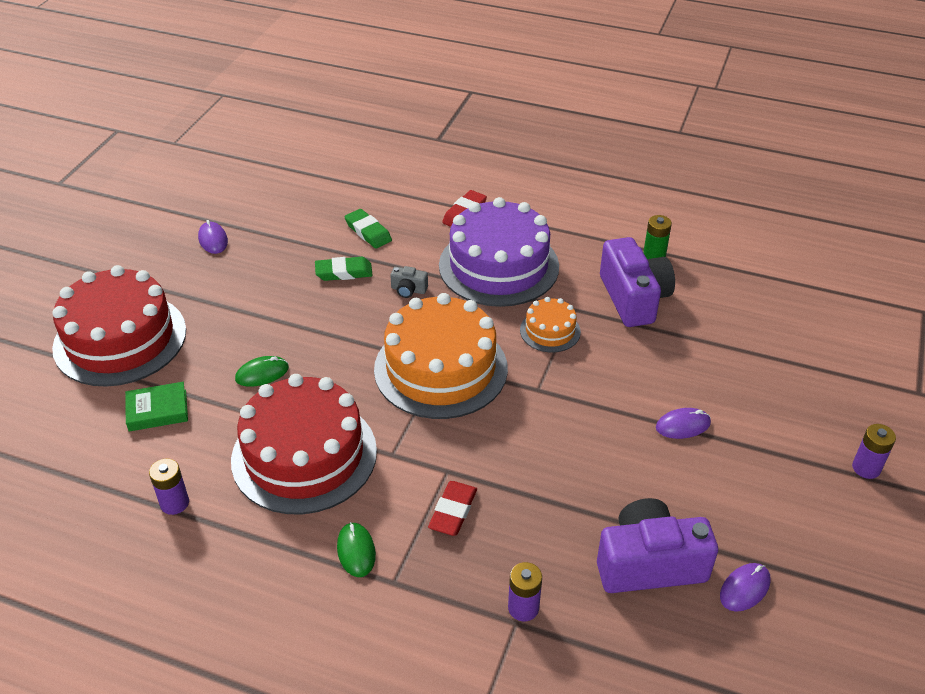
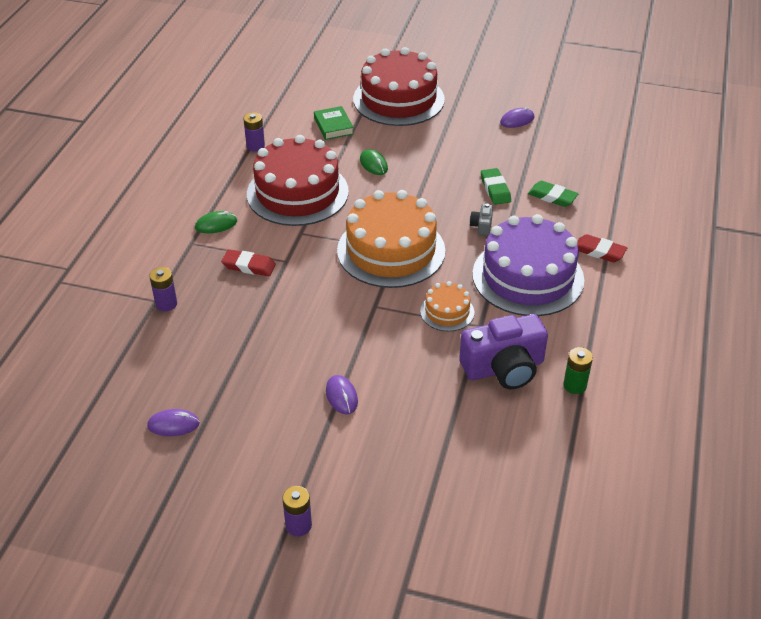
camera: 85 degrees right, 0 degrees up
green eraser [345,209,392,249] -> green eraser turned 75 degrees clockwise [528,181,579,207]
purple camera [597,498,718,593] -> none
purple mouse [720,563,771,612] -> purple mouse turned 45 degrees counterclockwise [147,409,200,436]

